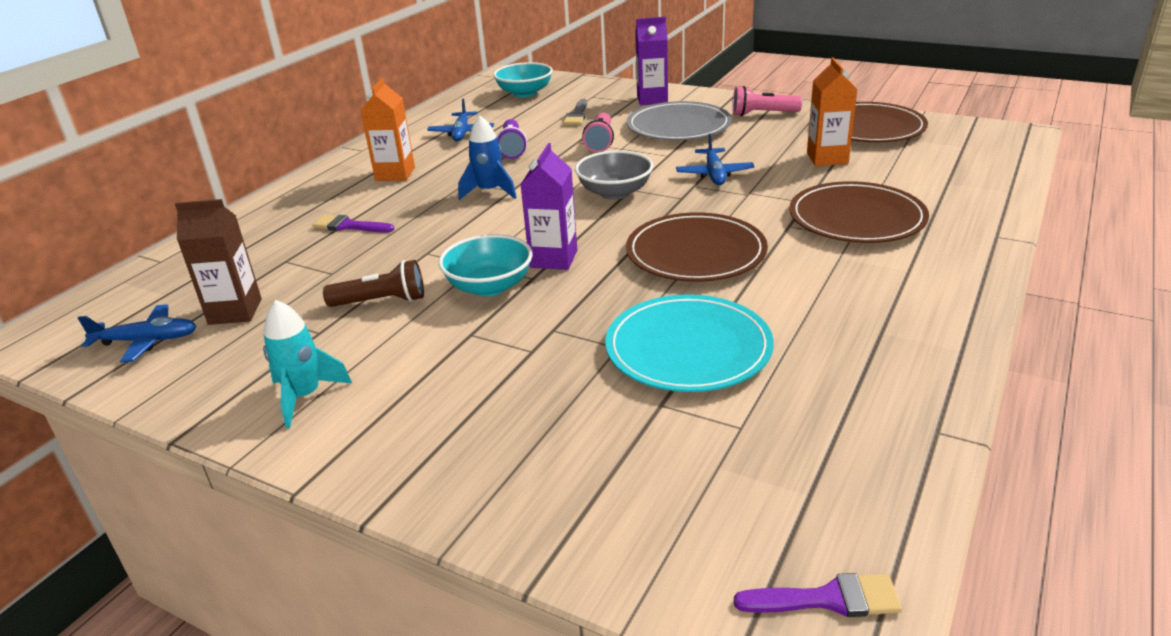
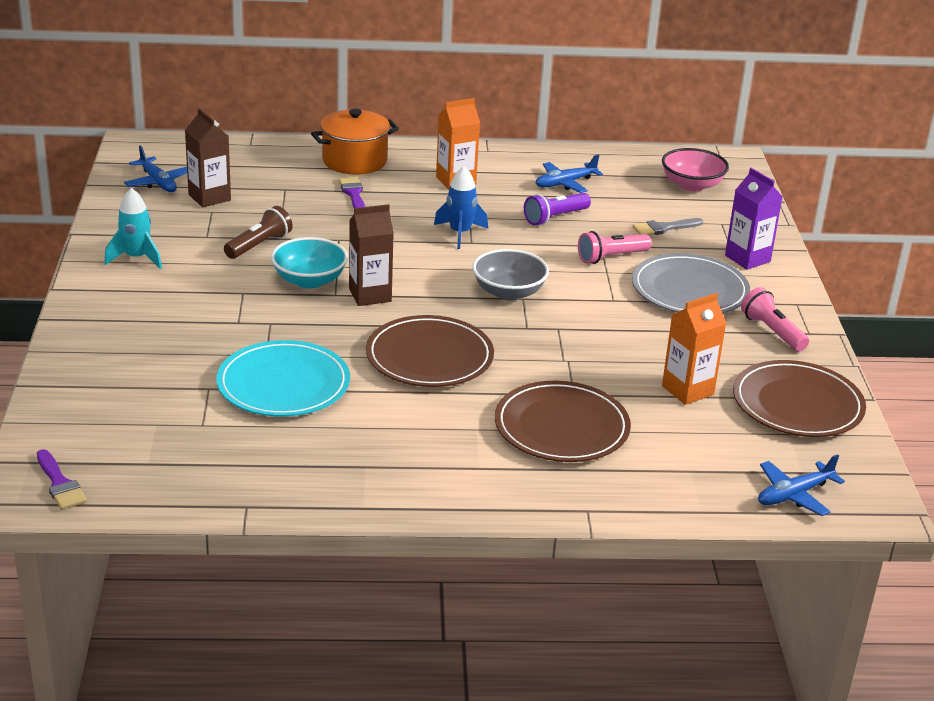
camera: 55 degrees right, 0 degrees up
brown flashlight [323,260,424,307] -> brown flashlight turned 105 degrees counterclockwise [224,206,293,259]
turquoise bowl [493,62,553,97] -> pink bowl [662,148,729,192]
purple carton [520,143,577,270] -> brown carton [349,204,394,306]
blue plane [676,133,754,185] -> blue plane moved to [758,454,845,516]
none -> orange pot [311,109,399,175]

